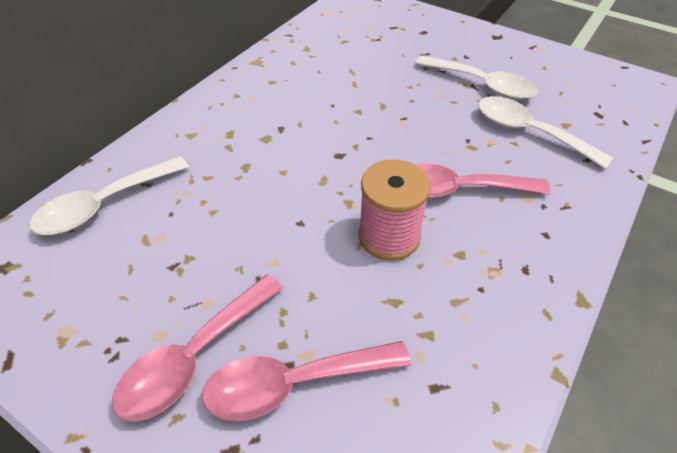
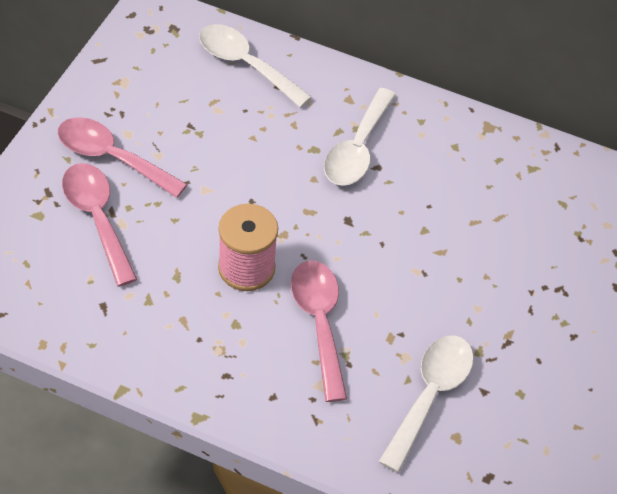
camera: 75 degrees right, 5 degrees up
white spoon [415,56,538,100] -> white spoon moved to [324,88,396,186]

